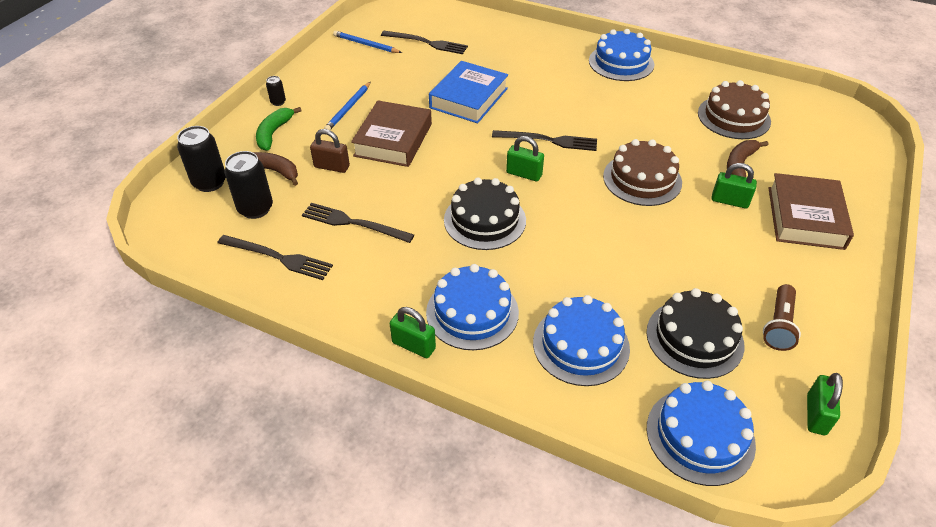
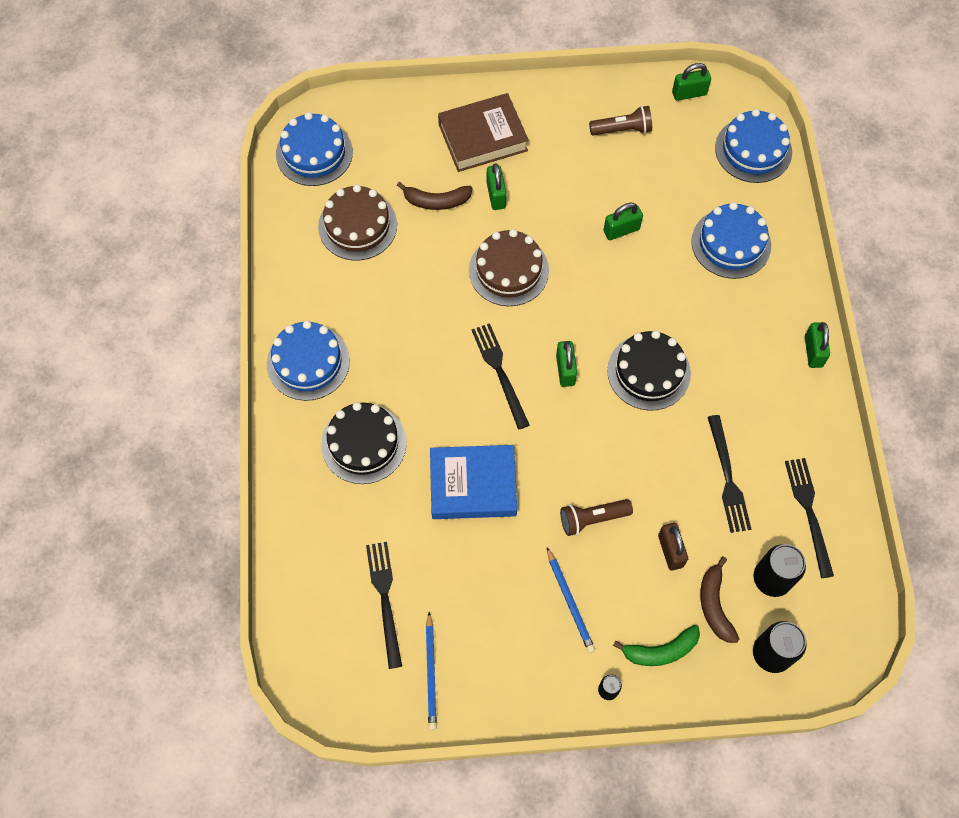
camera: 120 degrees left, 20 degrees up
blue pencil [324,82,371,130] -> blue pencil turned 75 degrees clockwise [547,547,595,653]
brown book [351,101,432,167] -> brown flashlight [560,499,633,536]
blue cake [426,264,519,350] -> blue cake moved to [276,112,353,186]
black cake [646,288,744,379] -> black cake moved to [321,402,407,484]
none -> green padlock [603,203,643,240]

